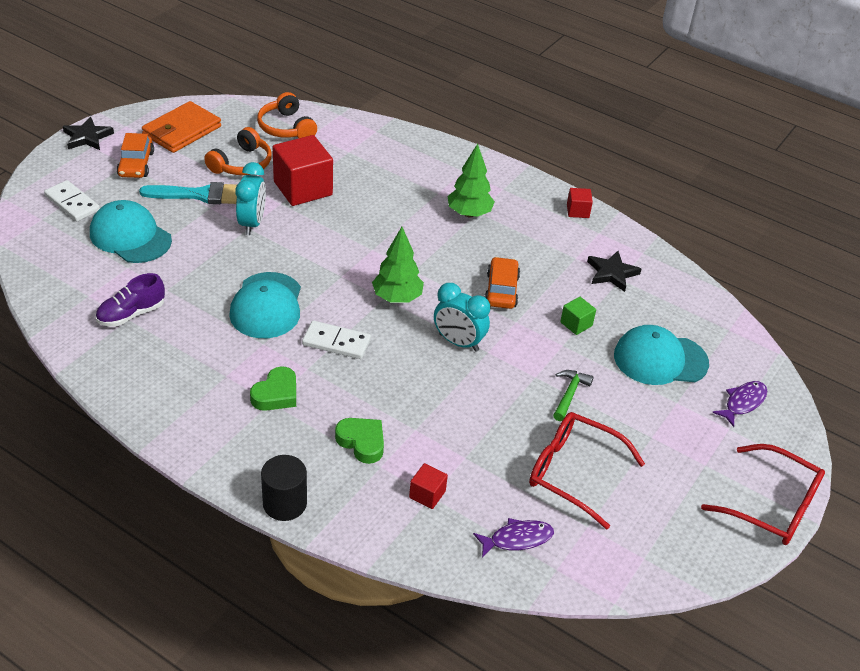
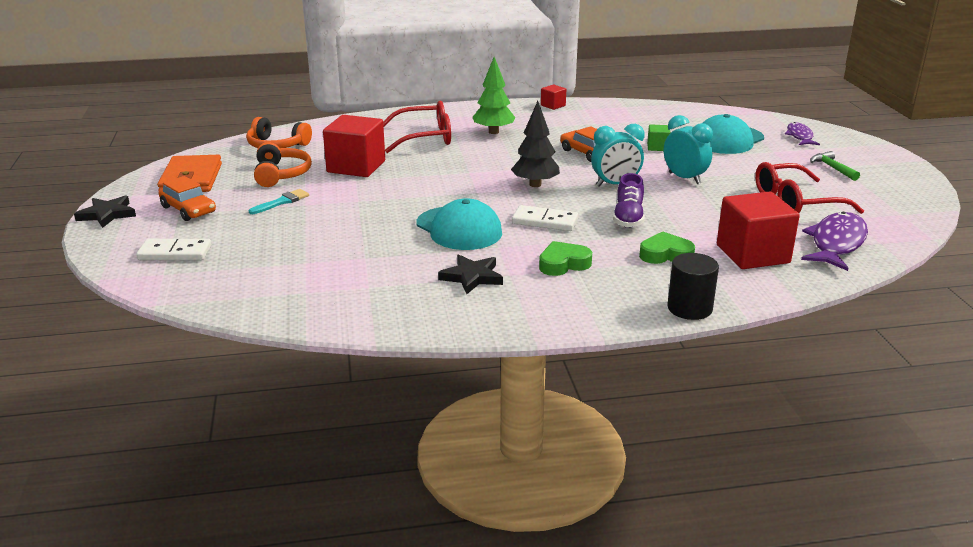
camera: 40 degrees left, 15 degrees down
turquoise cap [90,200,172,263] -> none
purple shoe [96,273,165,327] -> purple shoe moved to [613,173,645,228]
turquoise brush [139,182,237,204] -> turquoise brush [249,189,309,214], size x0.59
turquoise clock [235,162,266,235] -> turquoise clock moved to [664,115,713,184]
green heart [250,366,296,411] -> green heart turned 105 degrees counterclockwise [539,241,592,276]
white domino [302,321,371,359] -> white domino turned 45 degrees clockwise [512,205,578,231]
green tree [372,227,424,303] -> black tree [511,101,560,187]
red cube [409,463,448,509] -> red cube [717,192,800,269], size x2.13
purple fish [473,518,554,558] -> purple fish [801,212,868,271], size x1.67
green hammer [553,370,594,421] -> green hammer moved to [810,151,860,181]
black star [587,251,641,292] -> black star moved to [438,254,503,294]
red glasses [701,444,825,545] -> red glasses moved to [383,101,451,153]

